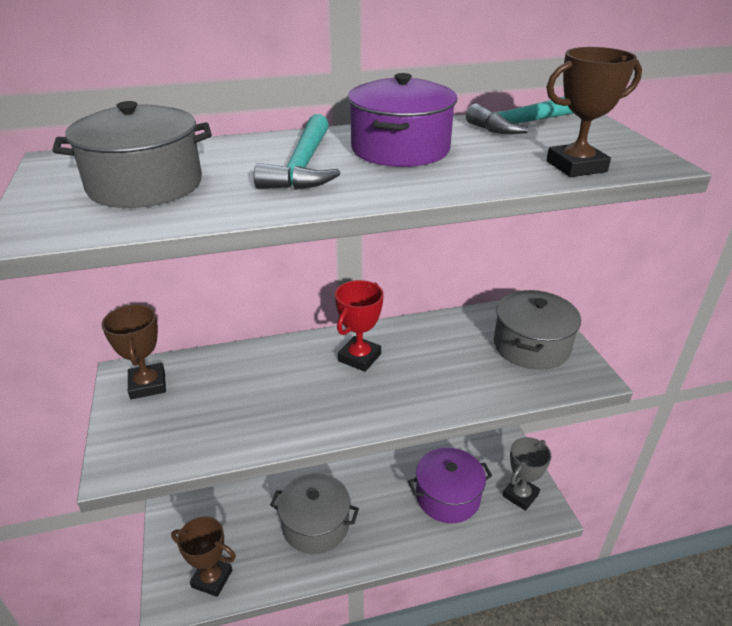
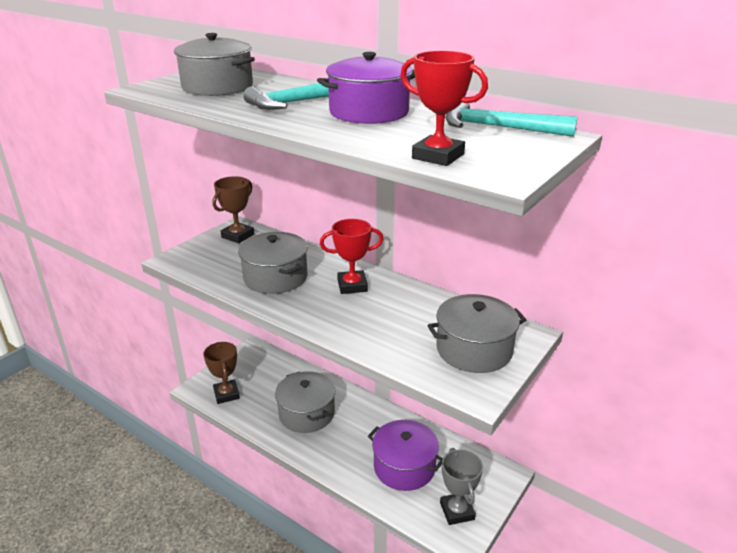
camera: 50 degrees right, 5 degrees down
grey trophy [503,437,551,511] -> grey trophy turned 75 degrees clockwise [440,448,483,525]
brown trophy [546,47,642,177] -> red trophy [400,51,488,166]
none -> grey pot [238,232,308,294]

